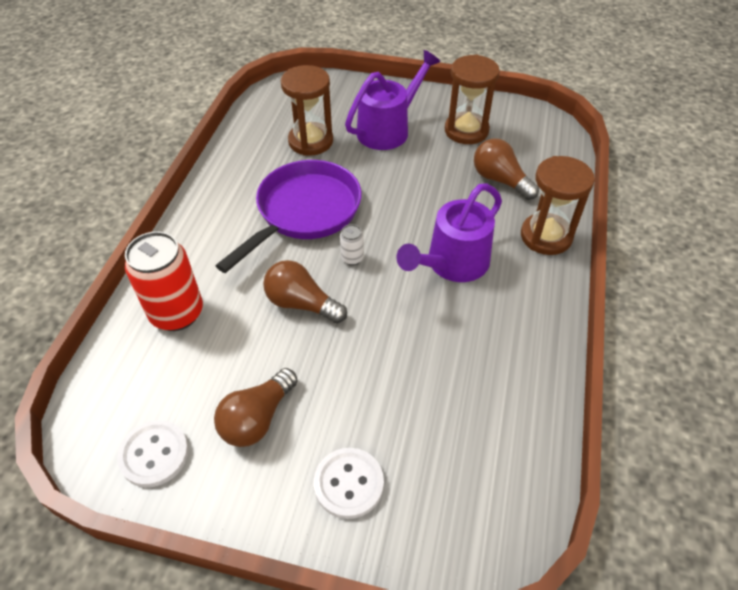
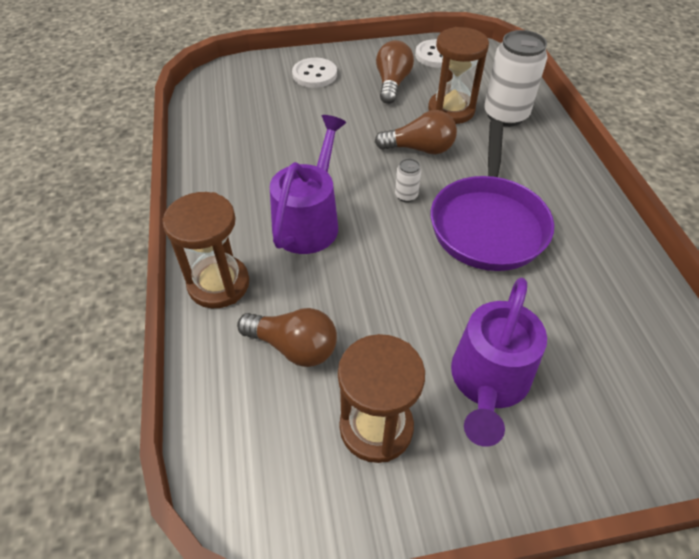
camera: 155 degrees right, 0 degrees up
red can [125,231,203,331] -> white can [484,30,547,127]
brown hourglass [281,65,333,156] -> brown hourglass moved to [428,27,489,124]

